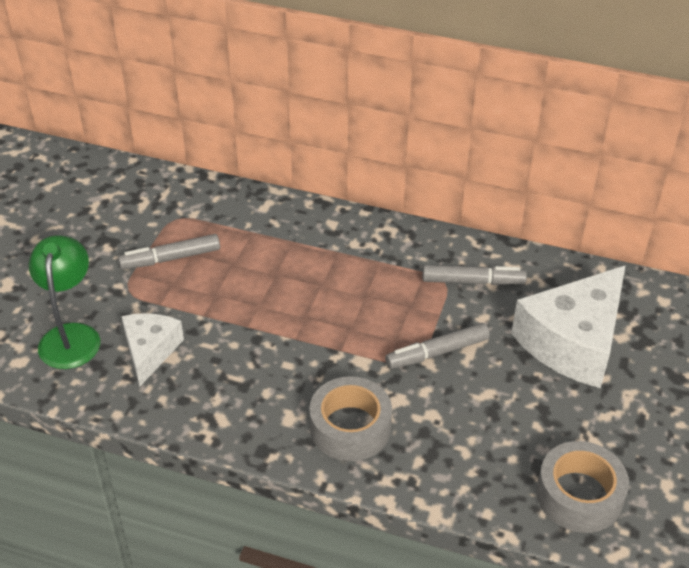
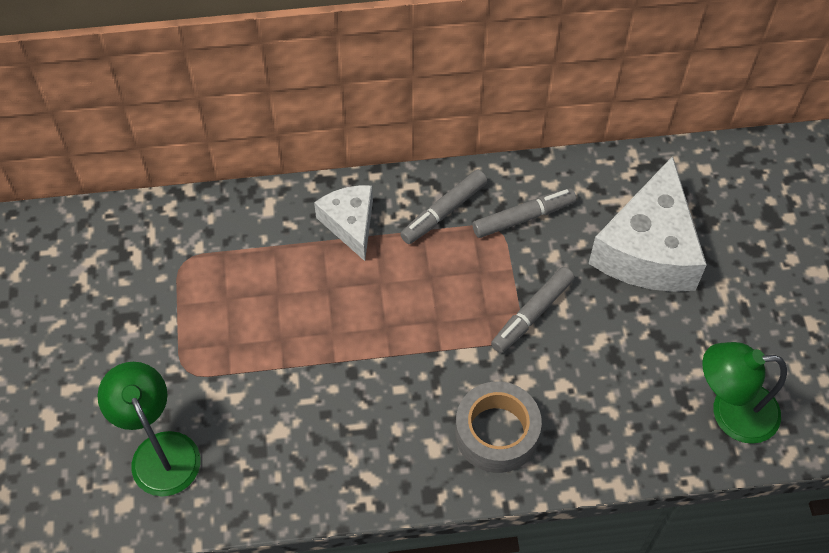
camera: 25 degrees left, 15 degrees up
grey marker [118,234,220,270] -> grey marker moved to [400,170,487,244]
white cheese [121,313,184,386] -> white cheese moved to [314,185,373,261]
grey tape [536,441,629,533] -> green lamp [702,342,787,444]

